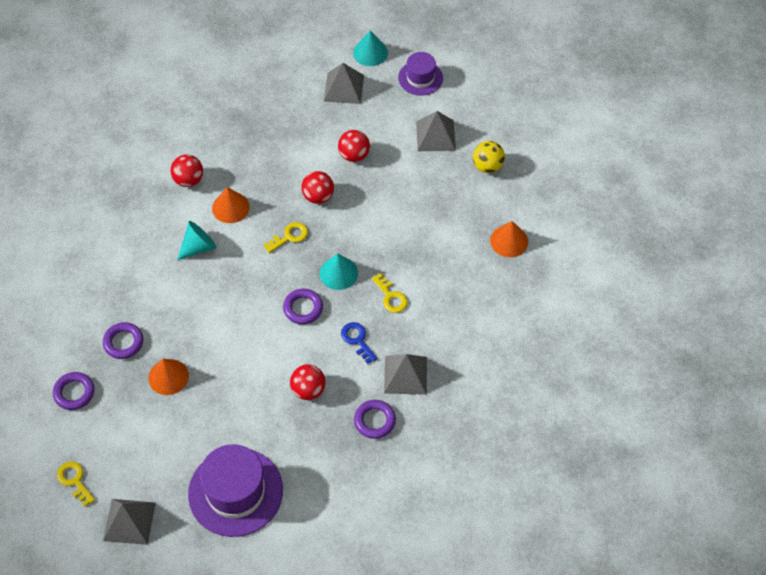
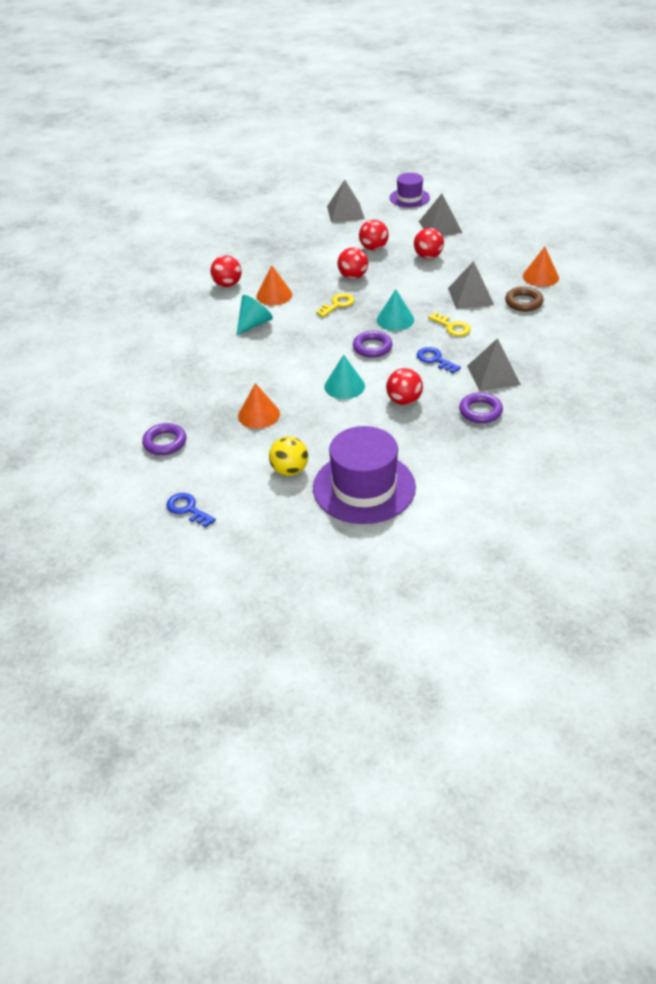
camera: 10 degrees left, 15 degrees down
yellow key [57,461,95,507] -> blue key [166,493,216,527]
purple ring [103,322,143,359] -> none
grey pyramid [103,499,156,545] -> grey pyramid moved to [448,261,494,309]
turquoise cone [353,30,388,66] -> turquoise cone moved to [324,355,365,399]
yellow ball [473,141,505,173] -> yellow ball moved to [269,436,308,476]
none -> red ball [414,228,444,259]
none -> brown ring [505,287,544,312]

